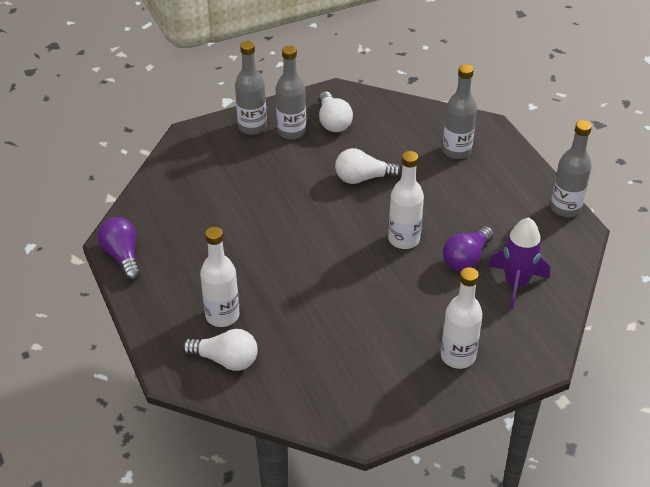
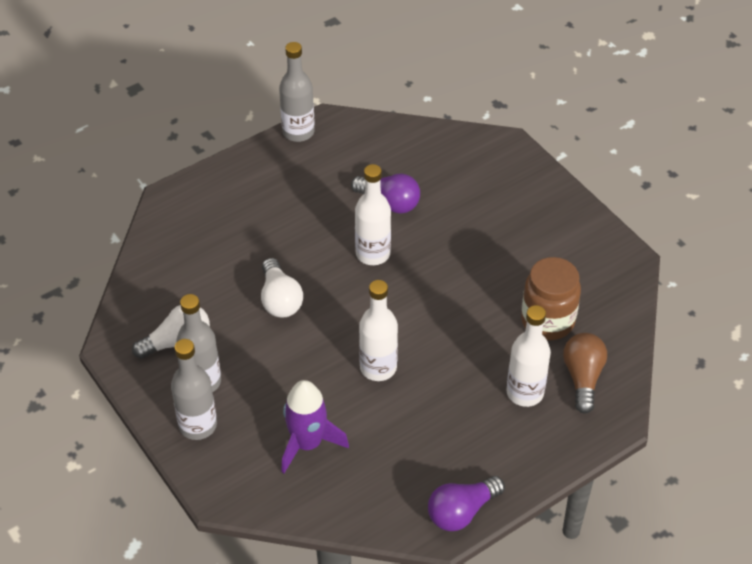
camera: 100 degrees left, 5 degrees up
white light bulb [182,329,258,371] -> brown light bulb [563,333,607,414]
white bottle [441,267,483,369] -> white bottle moved to [359,280,398,381]
grey bottle [442,64,477,159] -> none
purple rocket [488,217,550,310] -> purple rocket moved to [281,380,349,473]
none -> brown jar [521,257,581,340]

